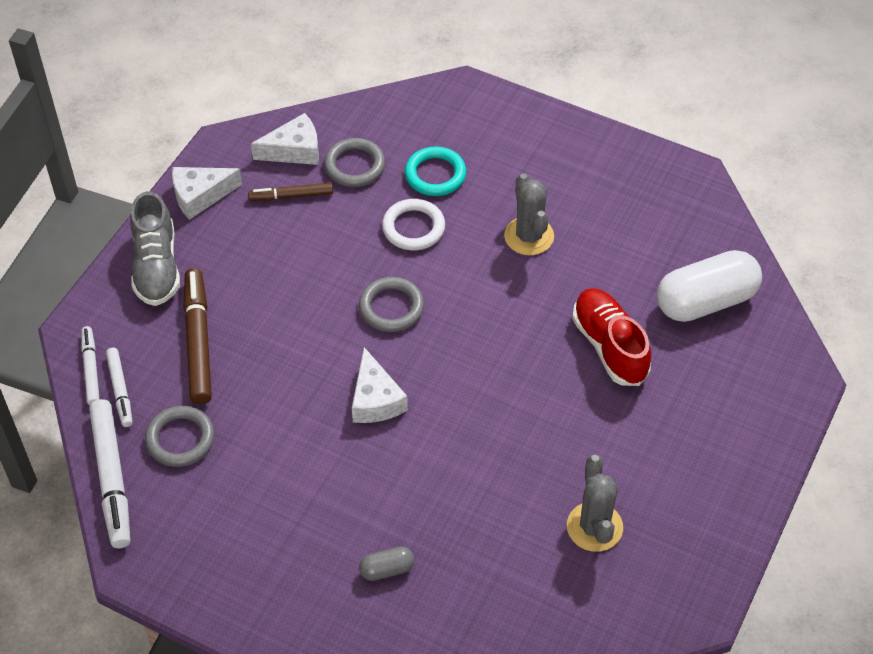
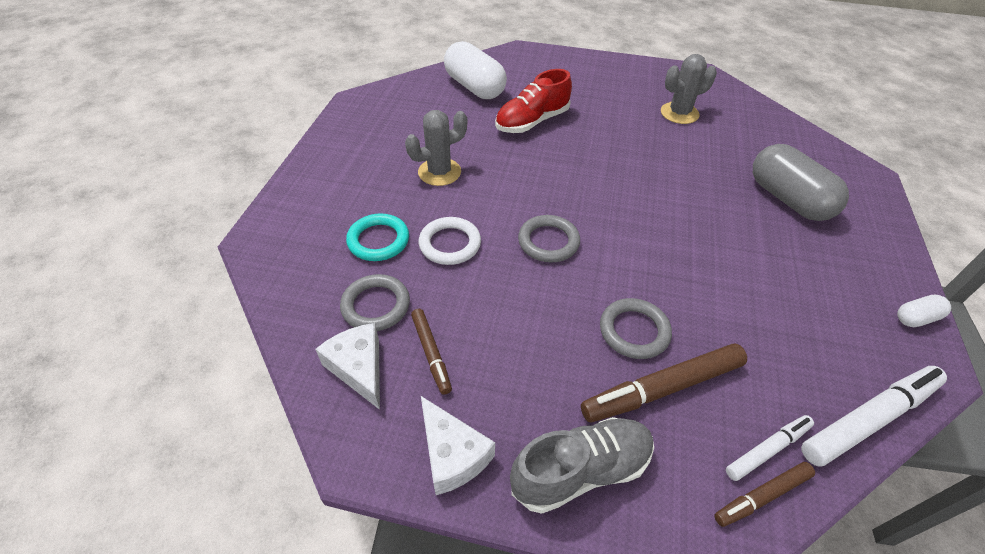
camera: 105 degrees left, 5 degrees down
white marker [82,326,100,405] -> brown marker [714,462,815,527]
grey ring [145,406,215,467] -> grey ring moved to [600,298,672,359]
white cheese [352,347,408,423] -> none
grey capsule [359,546,415,581] -> grey capsule [753,144,849,221], size x2.20
none -> white capsule [897,295,951,327]

